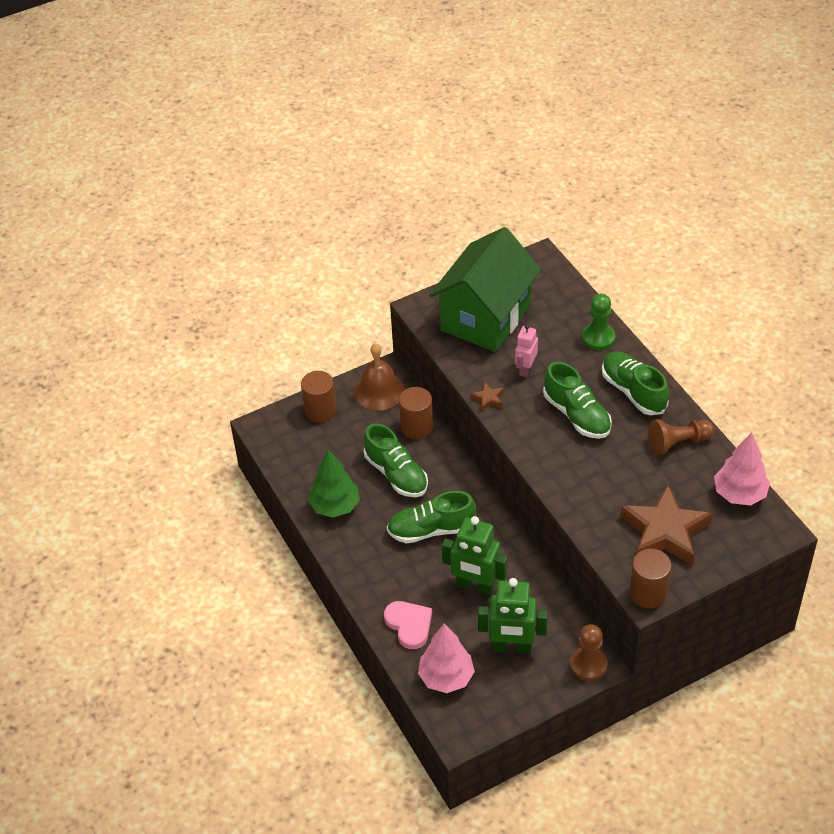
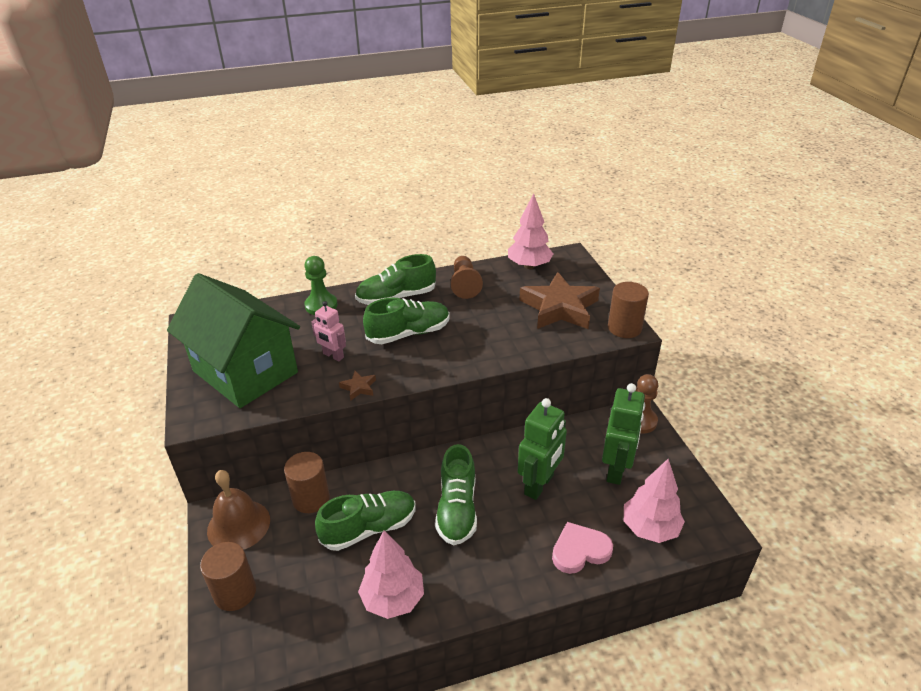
camera: 80 degrees left, 10 degrees down
green tree [308,449,360,518] -> pink tree [358,531,424,619]

